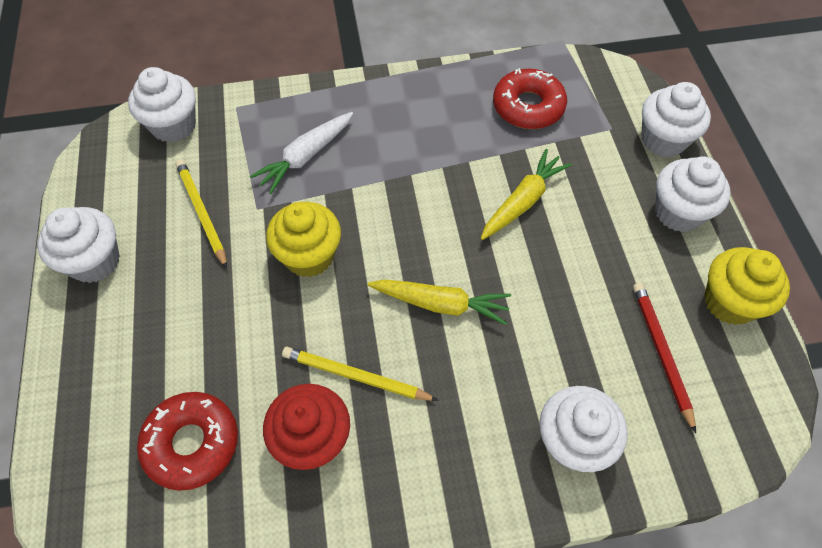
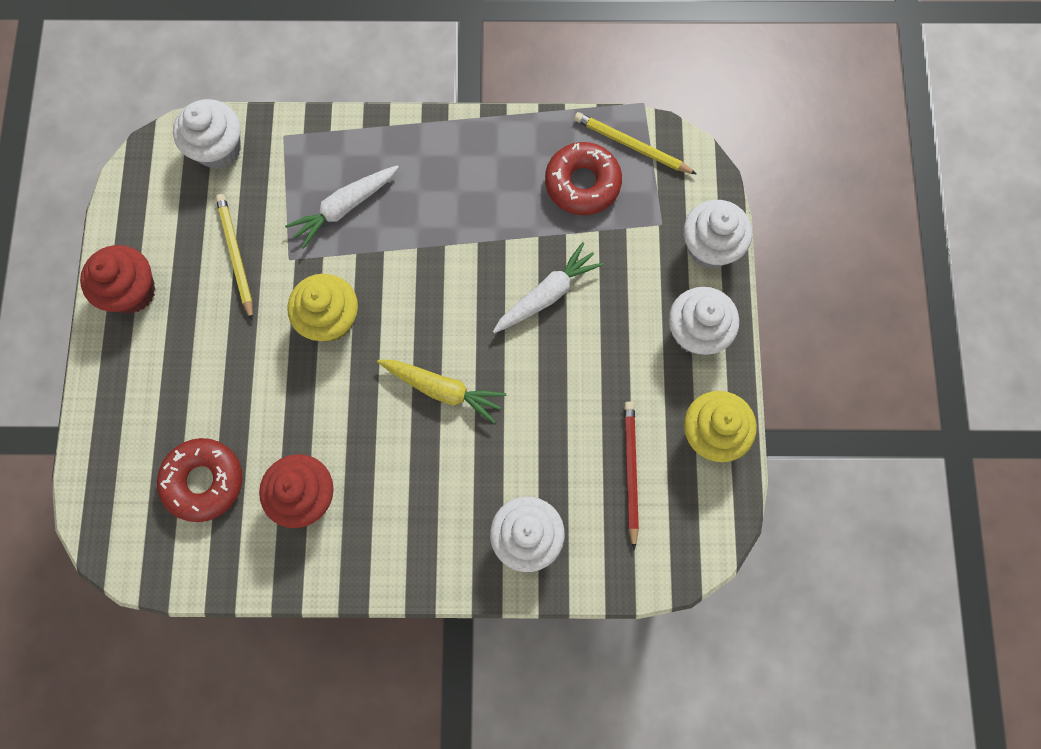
camera: 10 degrees right, 15 degrees up
white cupcake [37,207,120,283] -> red cupcake [80,245,155,313]
yellow pencil [282,347,438,401] -> yellow pencil moved to [574,112,696,174]
yellow carrot [481,149,572,240] -> white carrot [493,242,603,333]

